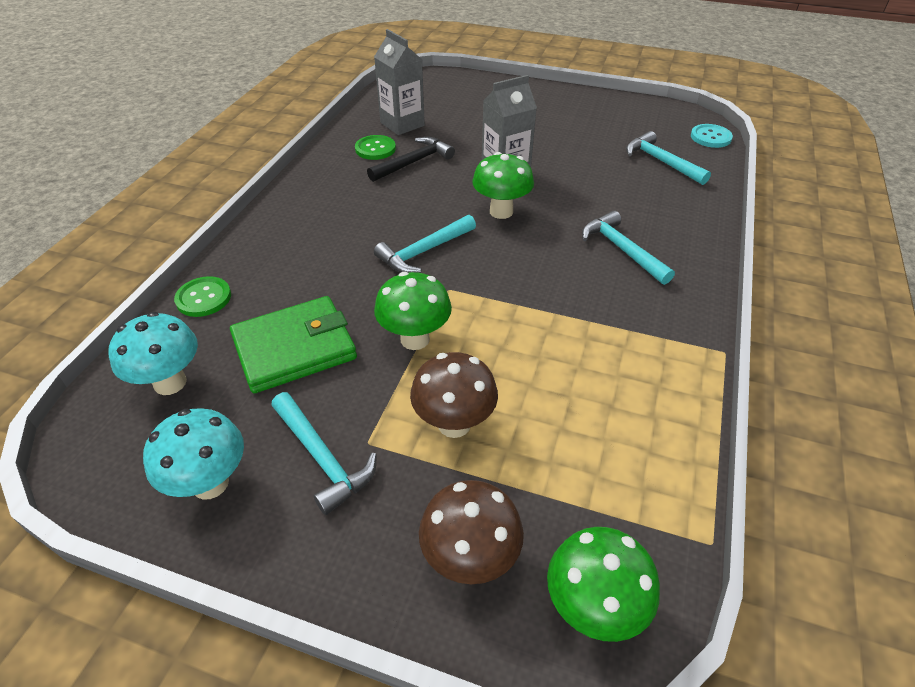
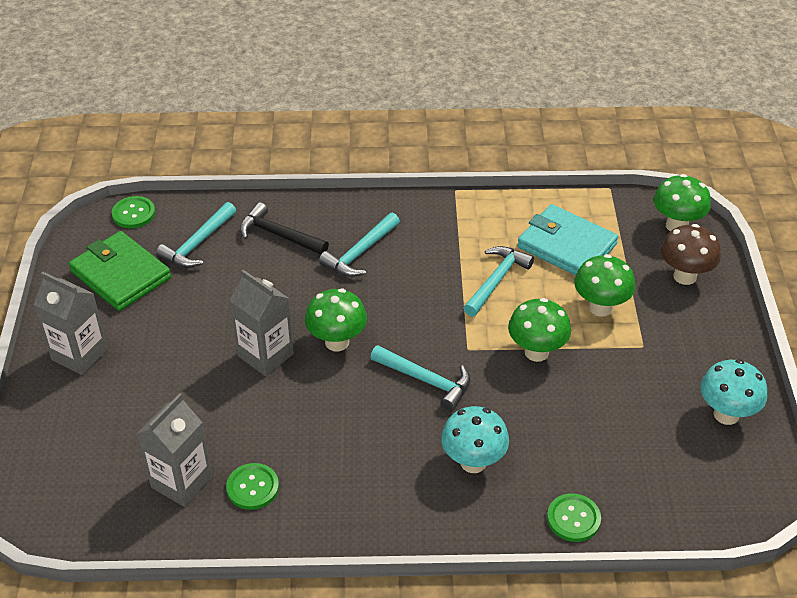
camera: 110 degrees left, 0 degrees up
turquoise mushroom [108,312,198,395] -> turquoise mushroom moved to [441,406,509,473]
green wallet [230,296,357,393] -> green wallet moved to [69,231,171,311]
turquoise hammer [271,392,377,515] -> turquoise hammer moved to [463,246,534,317]
black hammer [367,137,455,182] -> black hammer moved to [240,202,329,255]
brown mushroom [410,352,498,438] -> green mushroom [574,254,635,317]
turquoise button [691,124,733,148] -> green button [112,196,155,228]
none -> grey carton [34,272,108,375]
none -> turquoise wallet [517,204,618,275]

